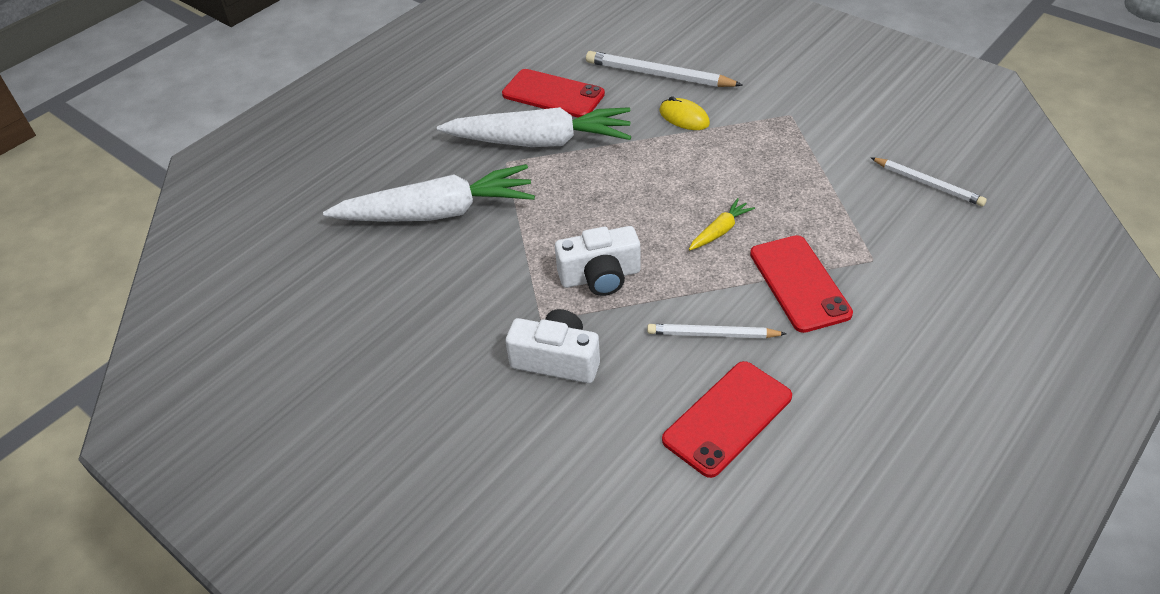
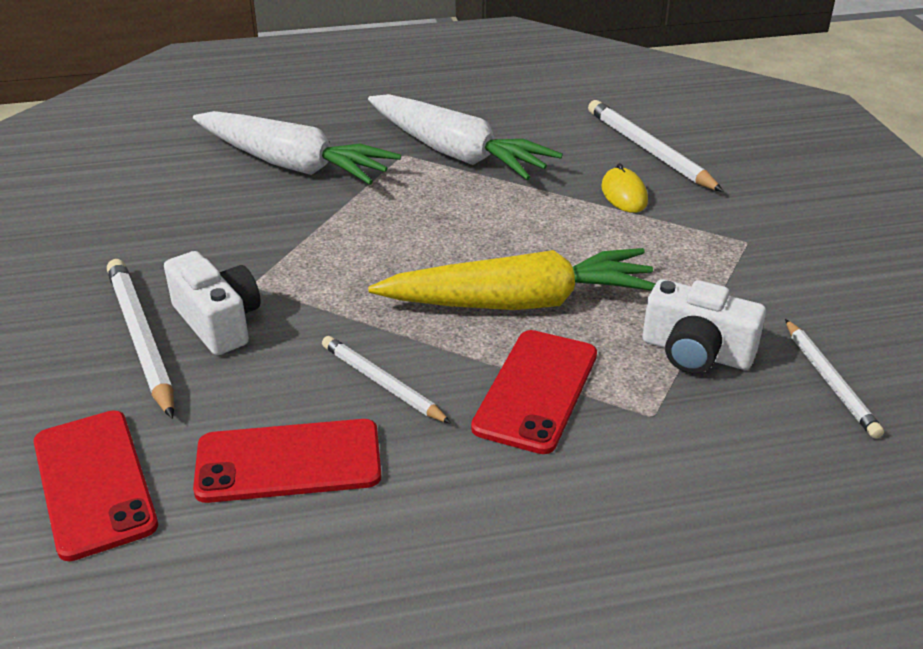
camera: 35 degrees right, 10 degrees down
red phone [502,69,605,118] -> red phone moved to [34,410,158,561]
white camera [555,226,641,296] -> white camera moved to [643,279,766,373]
yellow carrot [689,198,755,250] -> yellow carrot [368,248,655,310], size x2.42
none -> white pencil [107,259,174,419]

